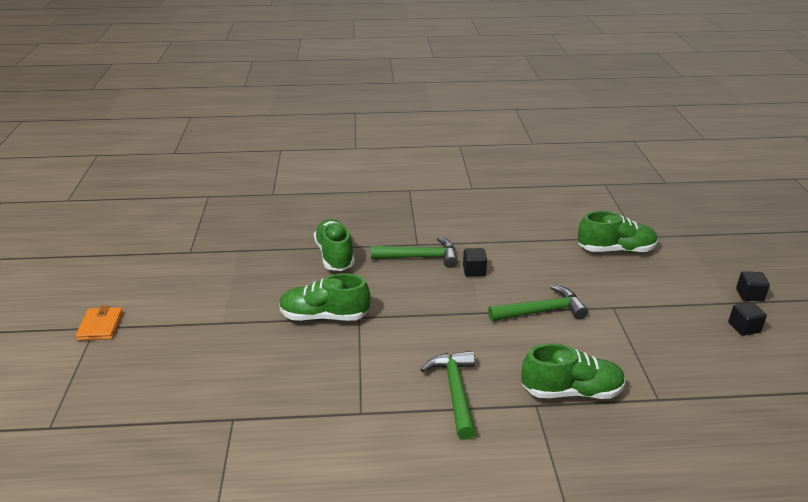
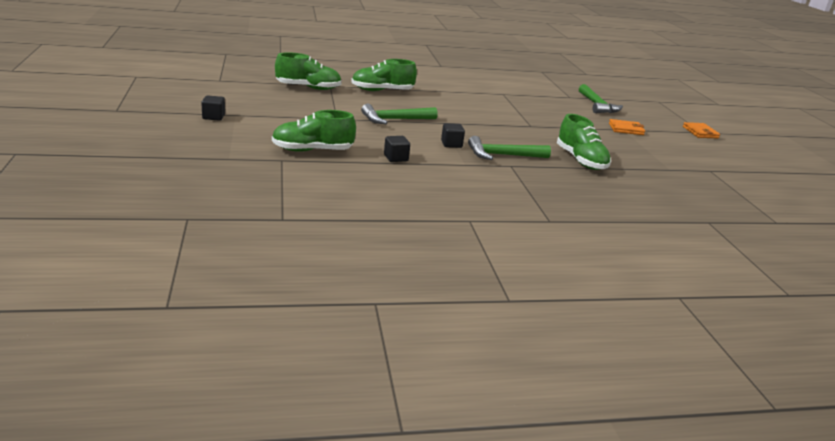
camera: 170 degrees right, 5 degrees down
green shoe [279,273,370,321] -> green shoe moved to [275,52,342,90]
green hammer [420,351,476,440] -> green hammer moved to [579,84,623,113]
black cube [728,302,767,336] -> black cube moved to [384,136,410,162]
none -> orange wallet [609,119,645,135]

